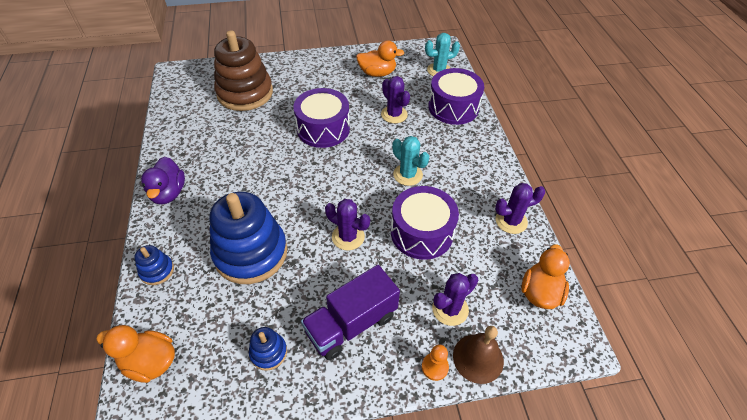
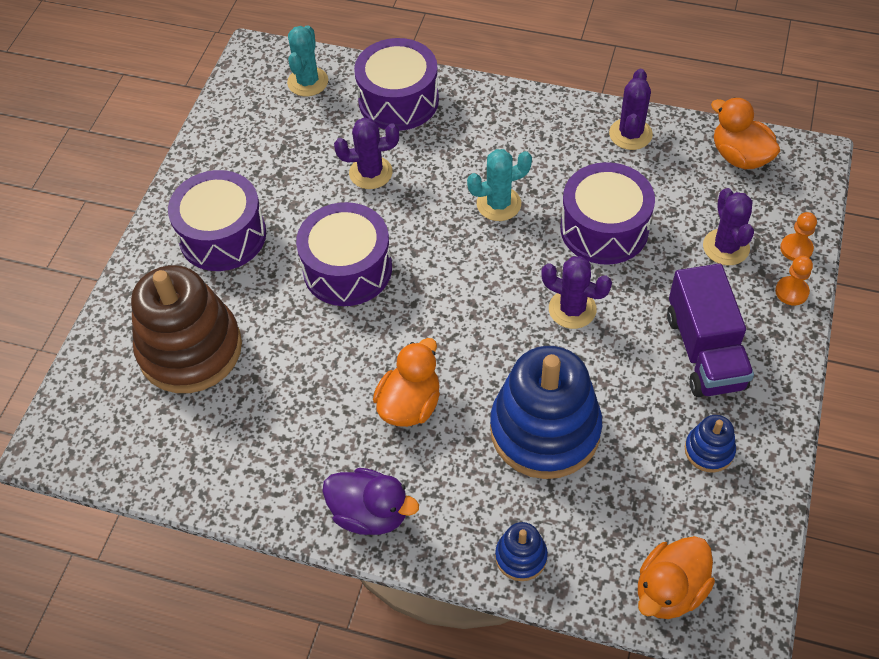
camera: 60 degrees left, 5 degrees up
purple cactus [325,199,370,250] -> purple cactus turned 60 degrees clockwise [541,256,612,329]
orange duck [356,41,404,77] -> orange duck moved to [373,338,440,427]
brown bell [453,326,504,384] -> orange pawn [780,212,817,261]
none -> purple drum [168,170,266,271]

